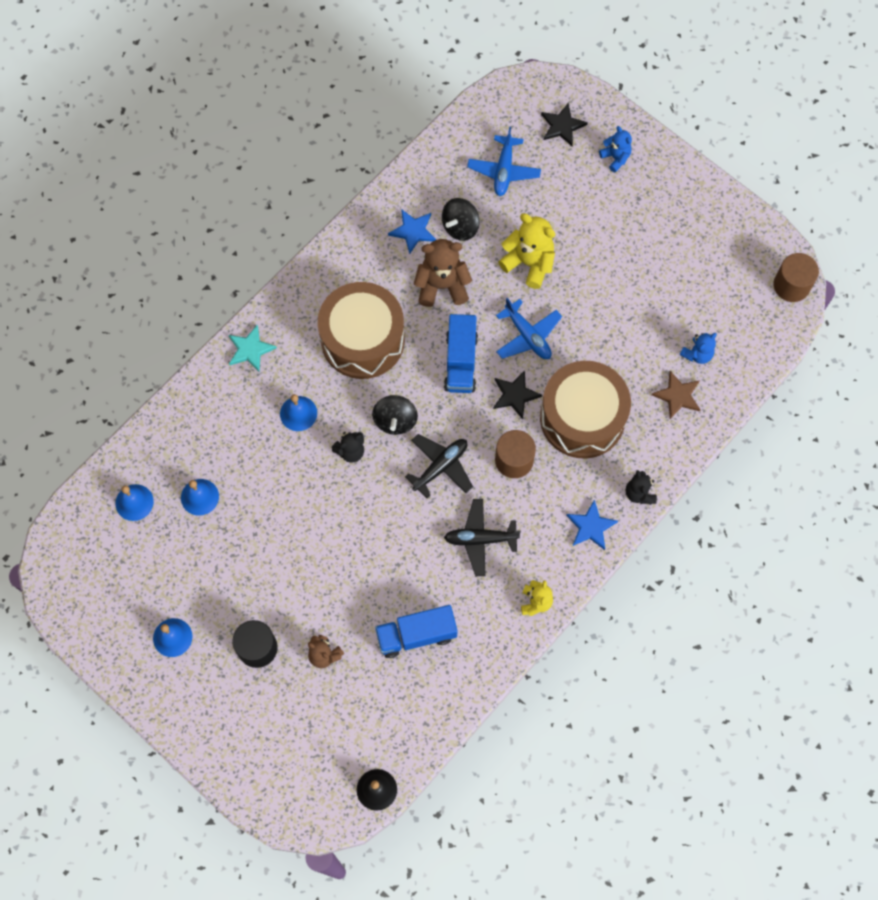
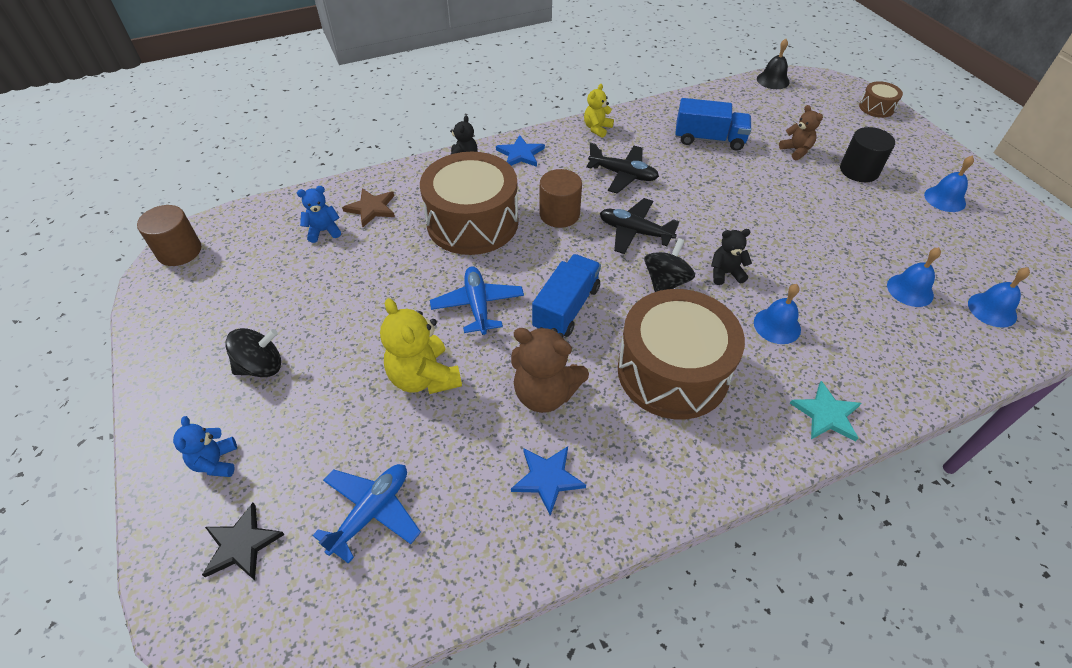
camera: 155 degrees left, 20 degrees down
black plane [405,434,473,498] -> black plane turned 45 degrees clockwise [600,198,680,254]
black spinning top [442,198,480,241] -> black spinning top moved to [225,328,281,377]
black star [493,371,542,419] -> none
none -> brown drum [859,81,903,118]

